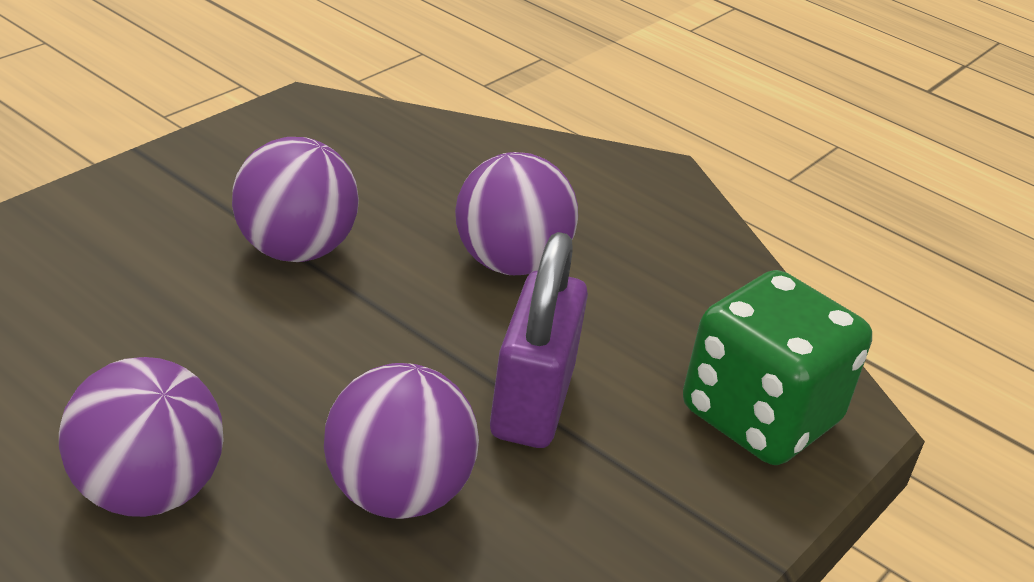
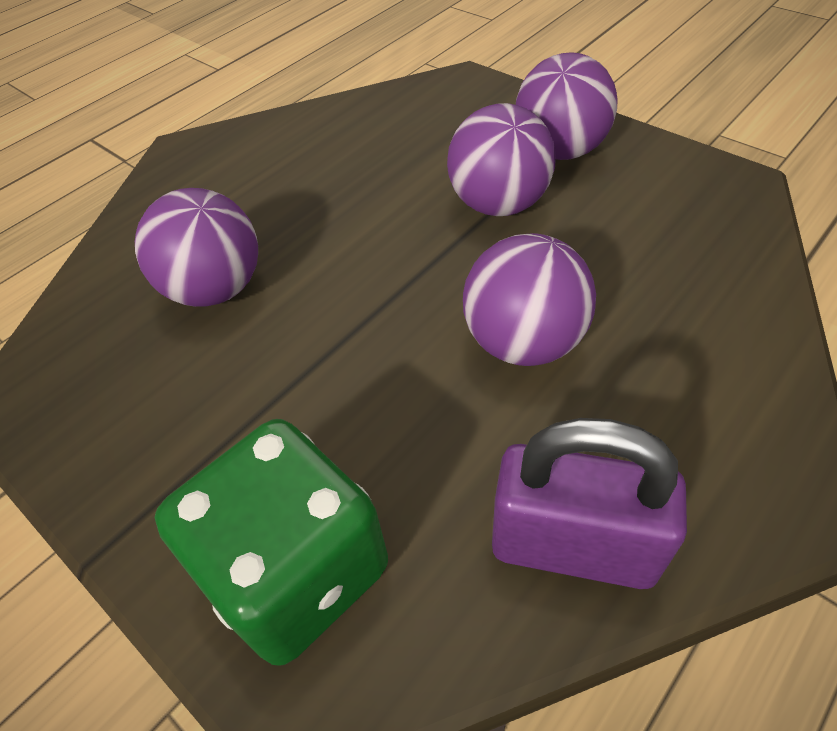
camera: 100 degrees right, 15 degrees up
purple ball [59,357,224,517] -> purple ball moved to [516,52,618,160]
purple padlock [490,232,588,448] -> purple padlock moved to [492,418,687,589]

